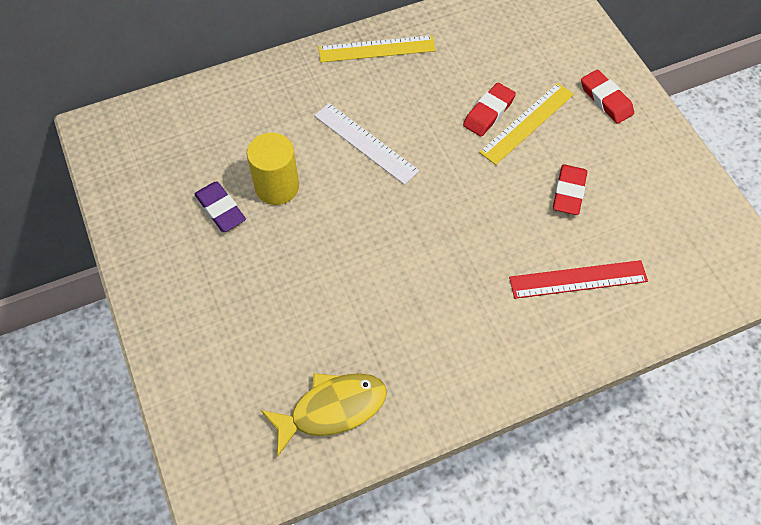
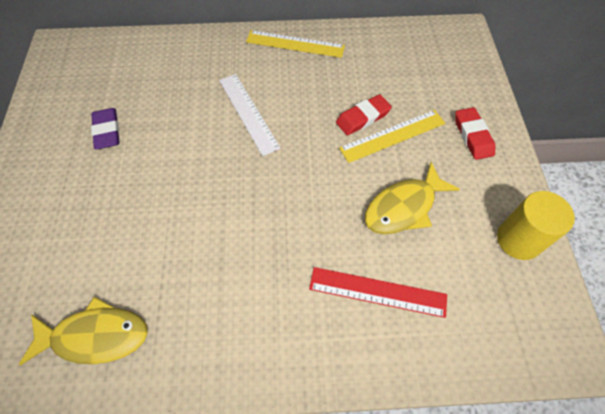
camera: 20 degrees right, 0 degrees up
yellow cylinder [247,133,299,205] -> yellow cylinder moved to [497,191,575,260]
red eraser [553,164,587,215] -> yellow fish [365,162,460,234]

